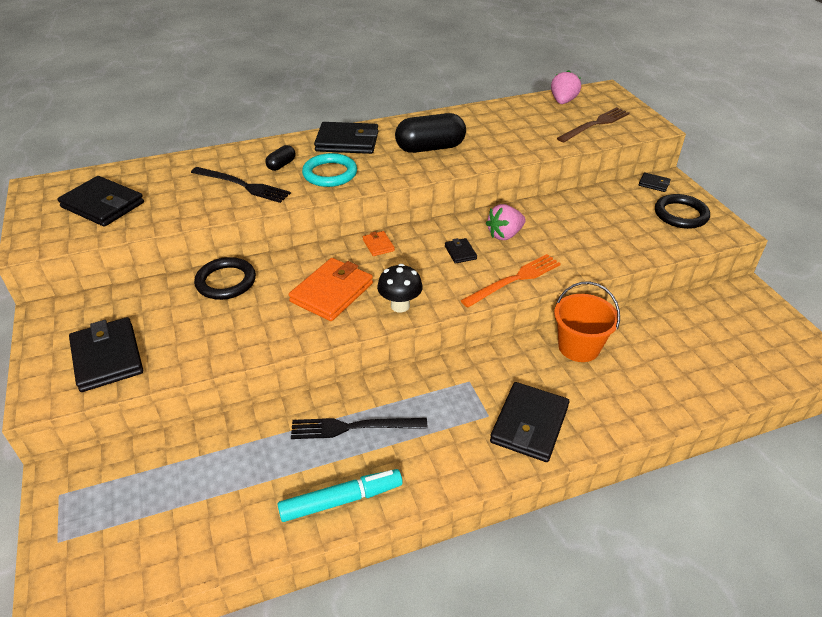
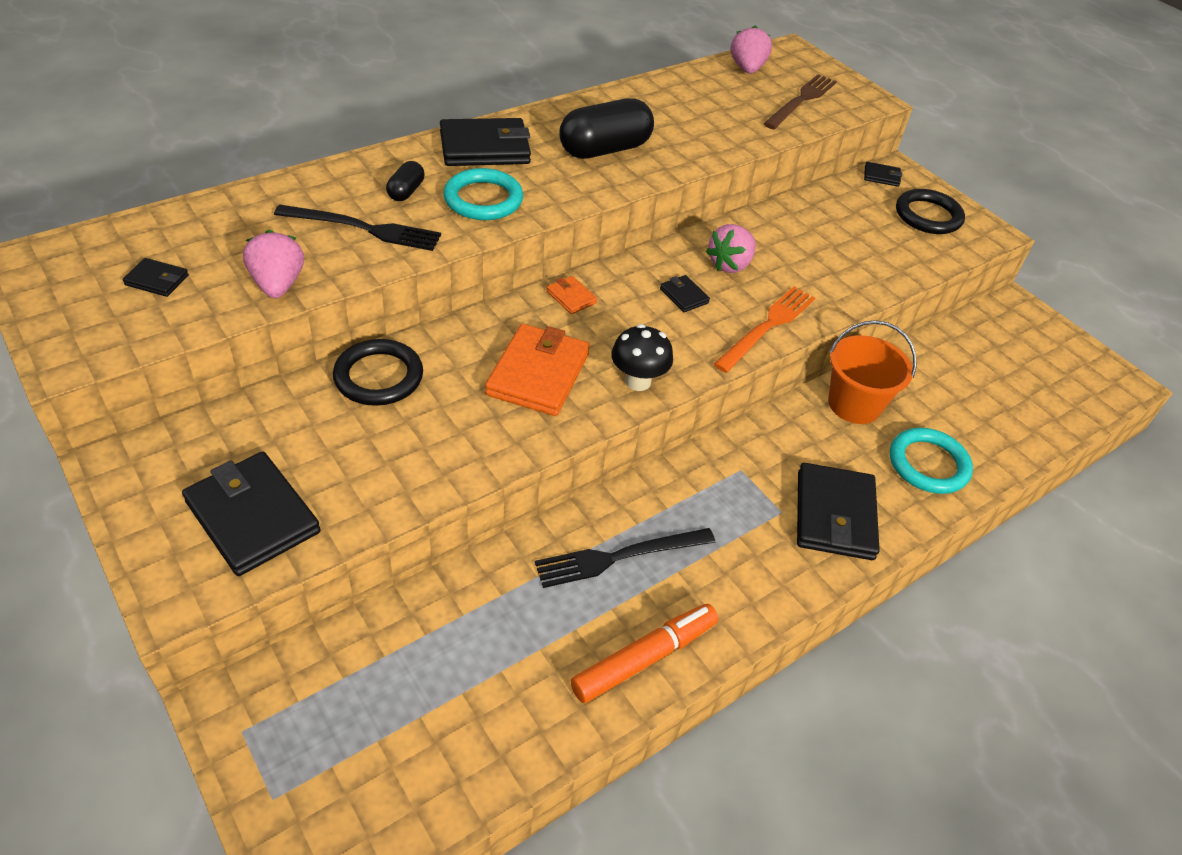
camera: 20 degrees left, 5 degrees up
black wallet [57,176,144,227] -> black wallet [123,258,189,297], size x0.47
turquoise marker [277,469,403,522] -> orange marker [571,604,718,703]
none -> pink strawberry [243,230,304,298]
none -> turquoise ring [890,428,973,494]

